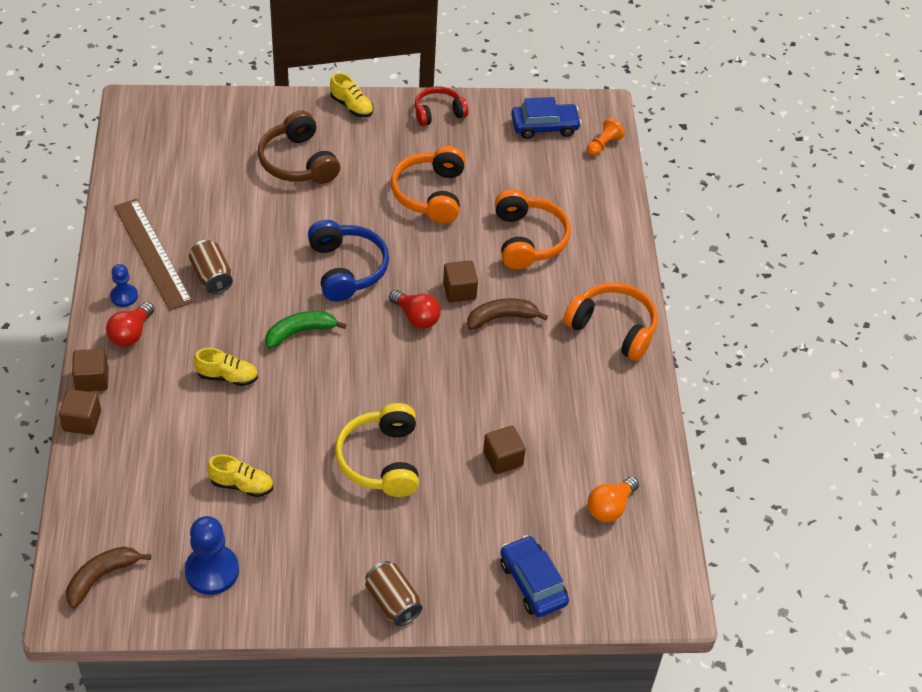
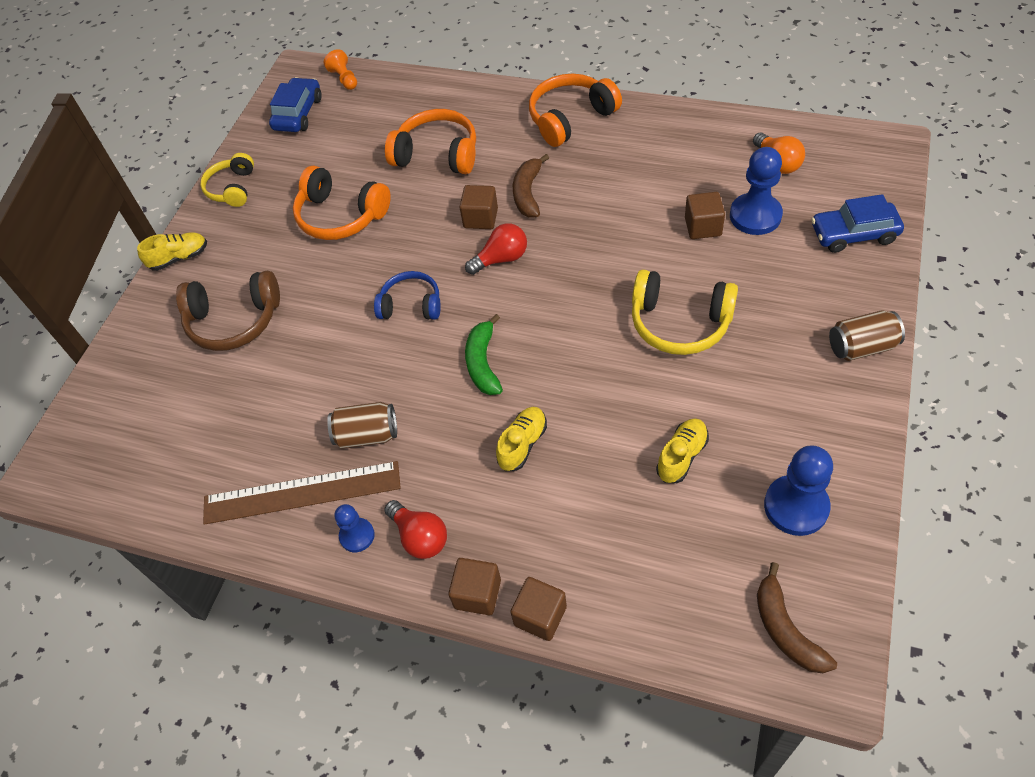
camera: 60 degrees left, 5 degrees up
blue headphones [308,220,389,302] -> blue headphones [374,271,441,320], size x0.66
red headphones [415,86,468,126] -> yellow headphones [200,153,254,207]
none -> blue pawn [730,147,783,235]

